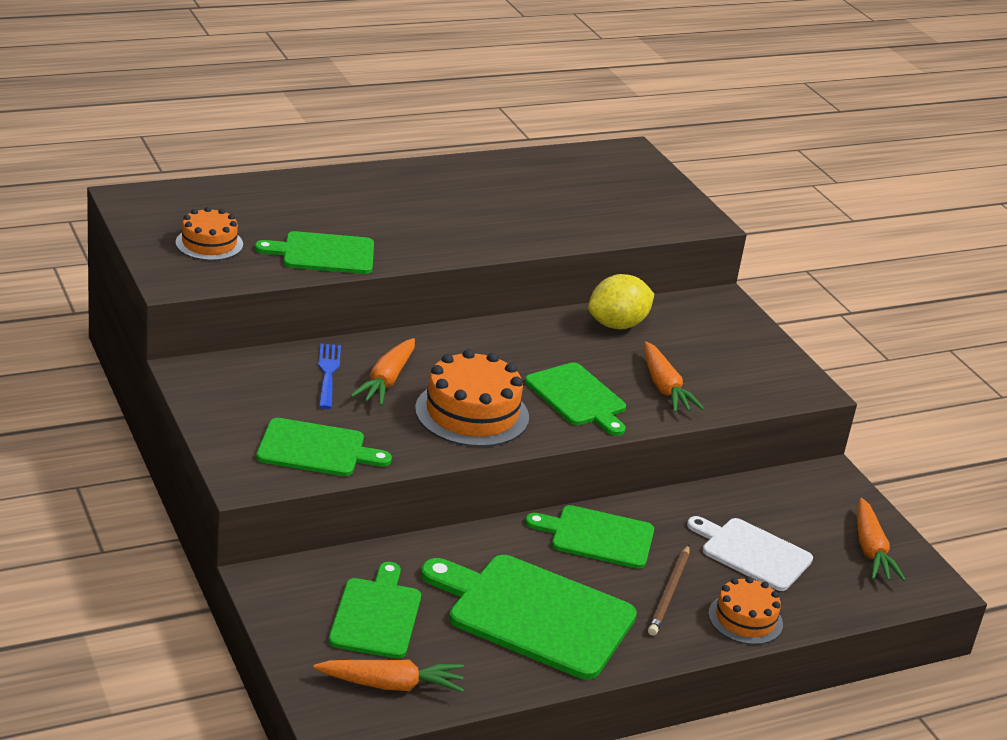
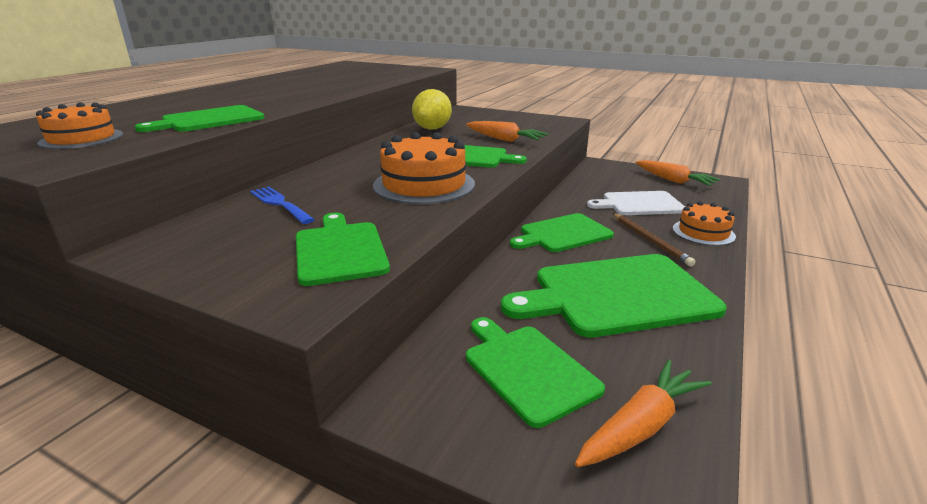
camera: 35 degrees left, 5 degrees down
green cutting board [256,418,392,476] -> green cutting board turned 75 degrees counterclockwise [296,212,390,286]
orange carrot [350,338,415,406] -> none

